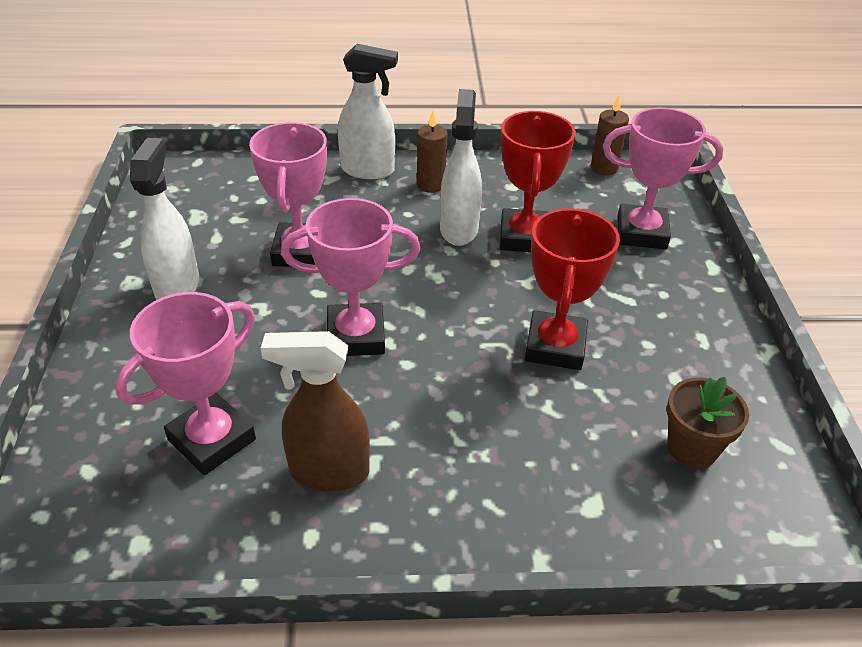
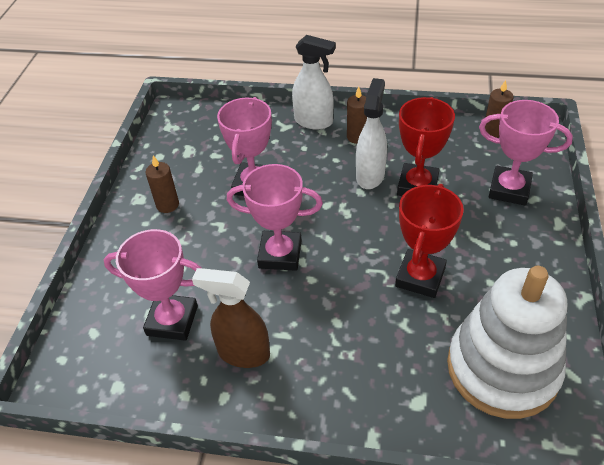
camera: 15 degrees right, 5 degrees up
pink trophy [115,292,256,475] -> pink trophy turned 45 degrees clockwise [104,229,202,341]
white spray bottle [130,138,199,300] -> brown candle [146,155,179,213]
brown flower pot [667,377,749,468] -> white stacking toy [447,266,567,419]

